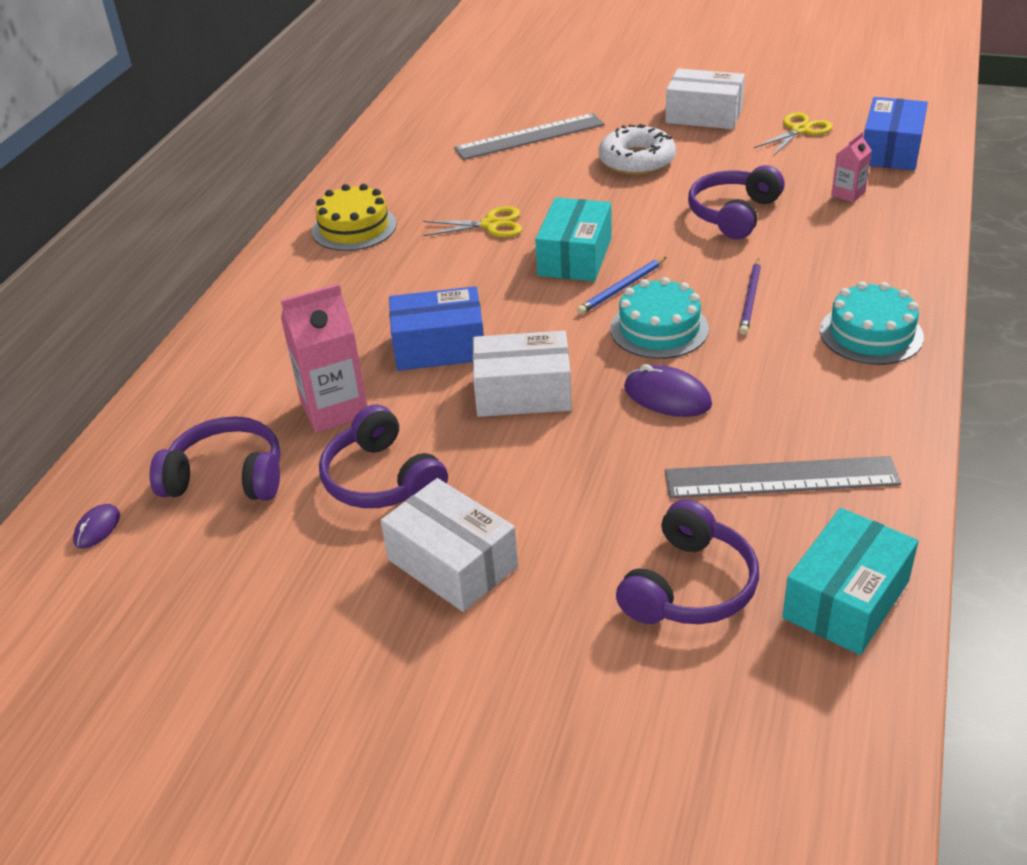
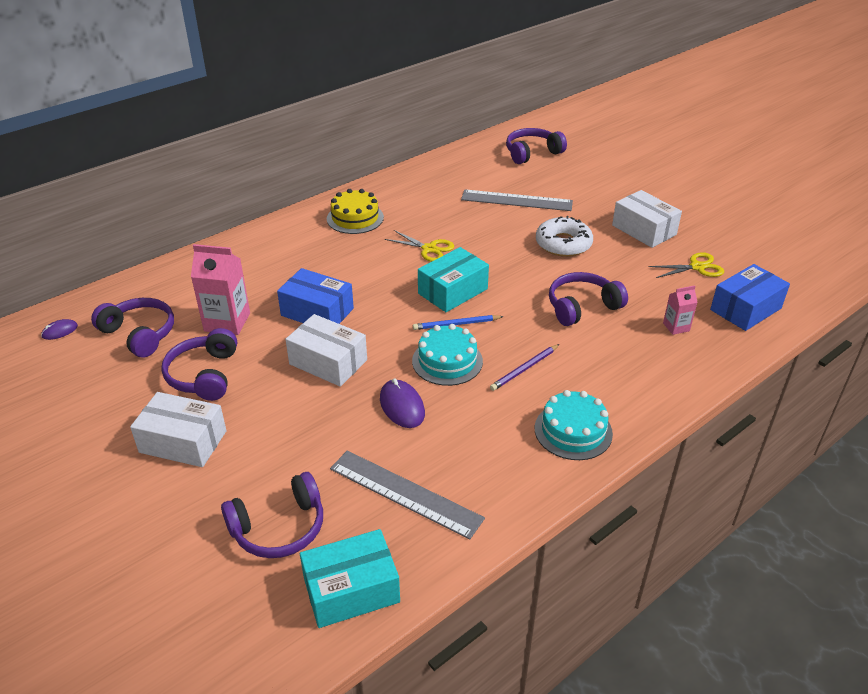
camera: 30 degrees right, 0 degrees up
white box [381,478,518,612] -> white box turned 60 degrees counterclockwise [130,392,227,467]
none -> purple headphones [506,128,567,164]

